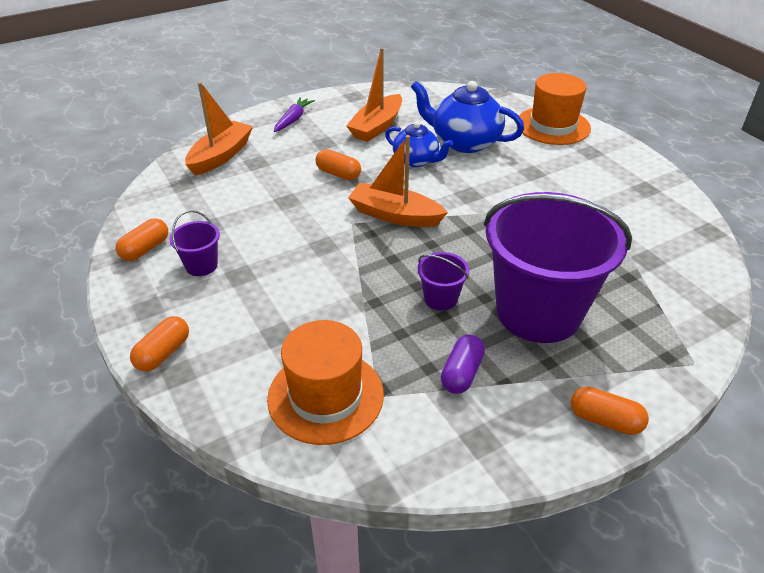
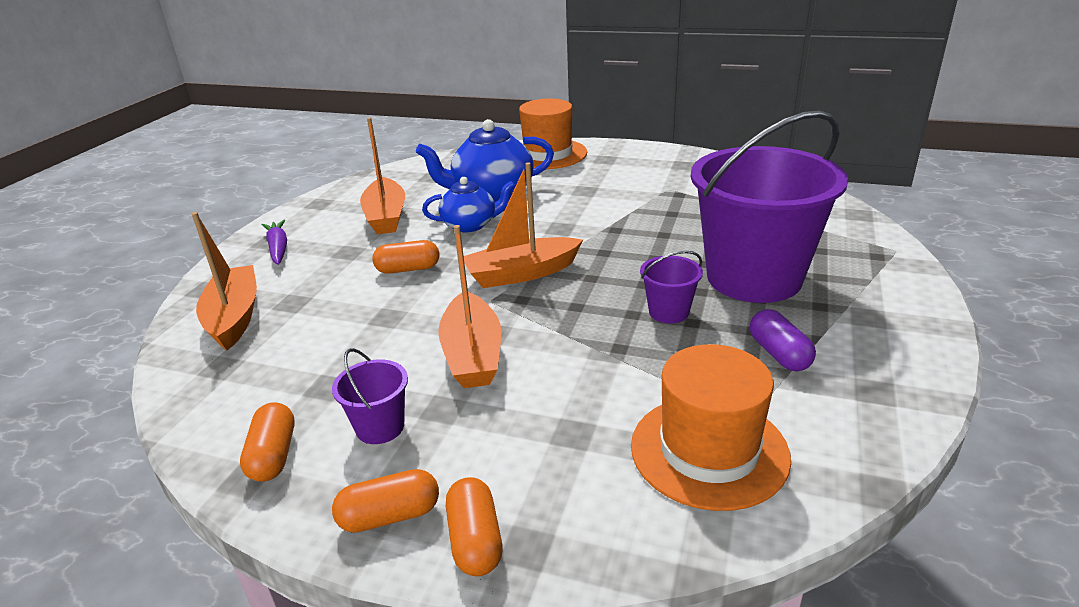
camera: 40 degrees left, 10 degrees down
orange capsule [571,386,649,435] -> orange capsule moved to [332,469,439,533]
none -> orange boat [438,225,501,388]

